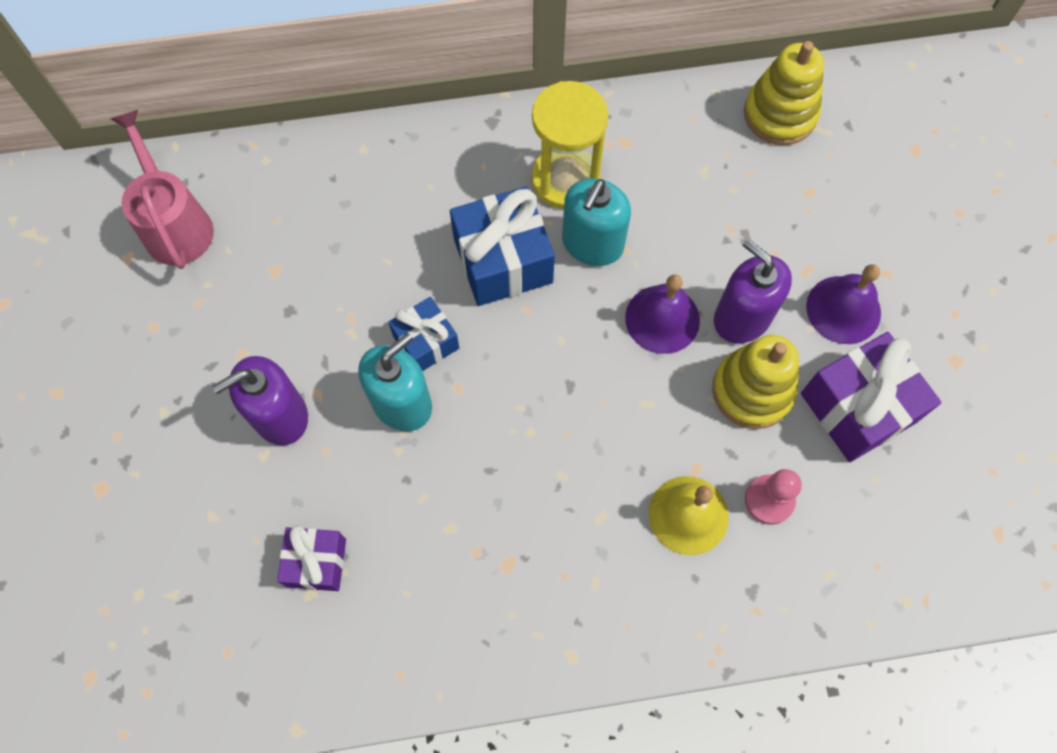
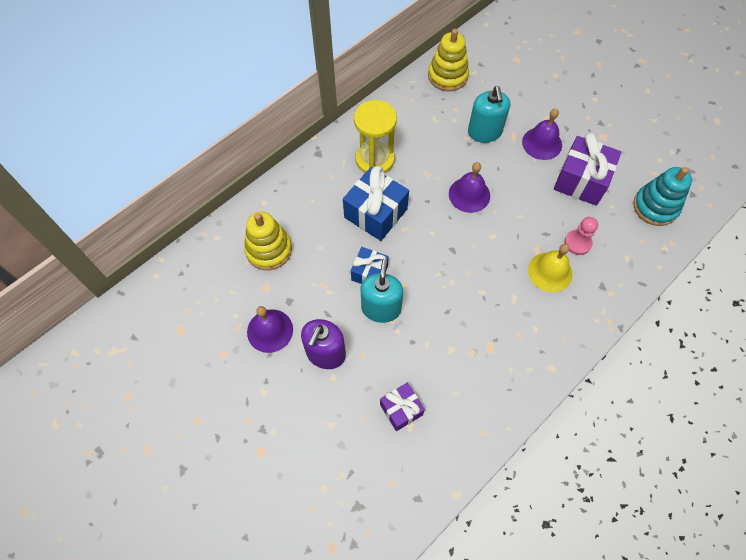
camera: 35 degrees left, 5 degrees down
pink watering can [111,110,214,269] -> none
turquoise soap dispenser [562,178,631,266] -> turquoise soap dispenser moved to [468,86,510,143]
yellow stacking toy [712,335,799,429] -> yellow stacking toy moved to [244,212,292,270]
purple soap dispenser [714,239,792,344] -> none
none -> purple bell [247,306,293,353]
none -> turquoise stacking toy [633,167,692,226]

